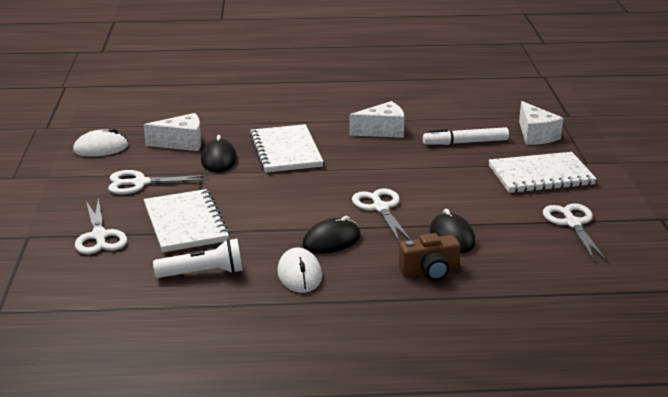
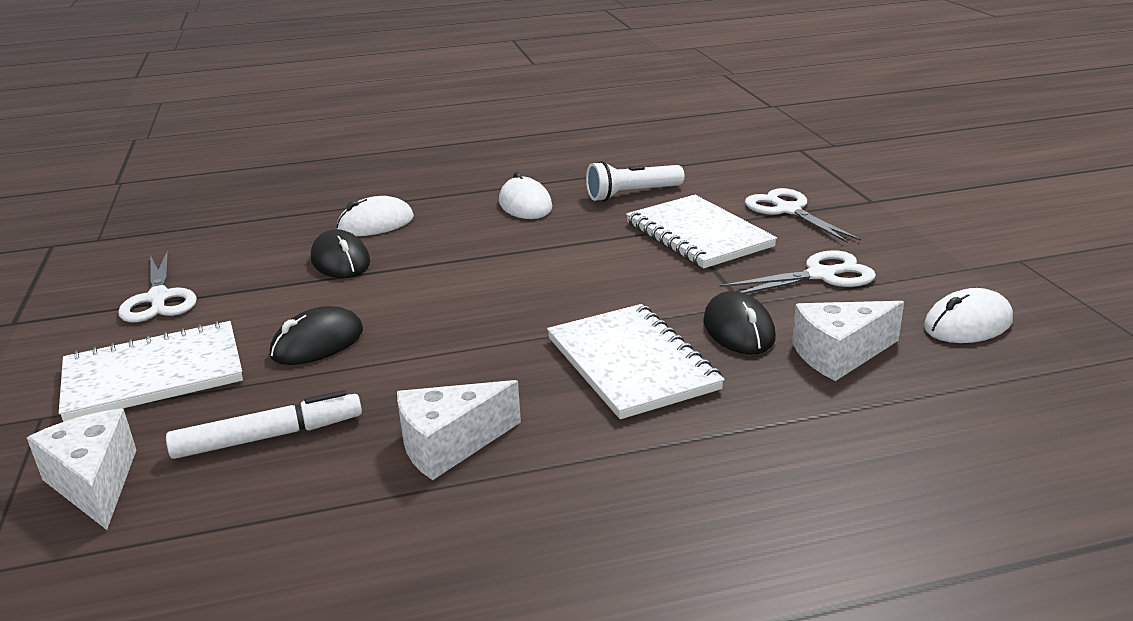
camera: 170 degrees right, 0 degrees up
black mouse [302,216,361,254] -> black mouse moved to [270,306,363,365]
white scissors [352,188,411,243] -> none
brown camera [399,233,460,281] -> white mouse [336,196,414,236]

